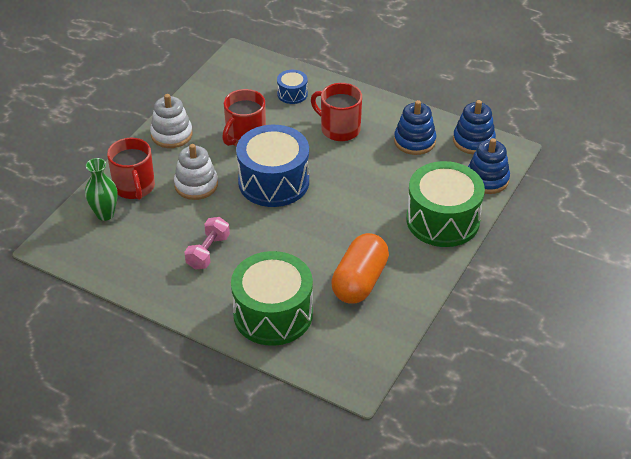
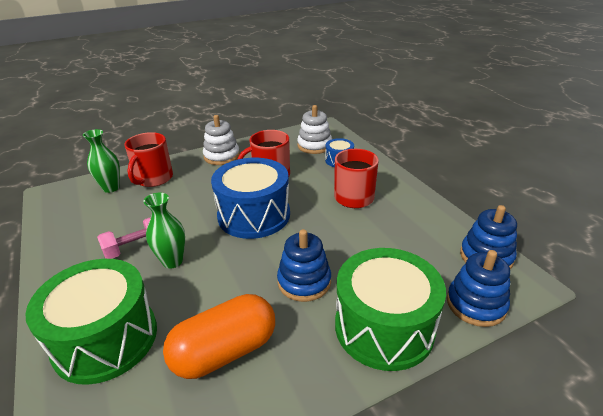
camera: 35 degrees right, 10 degrees down
white stacking toy [174,144,218,200] -> white stacking toy moved to [297,105,332,154]
blue stacking toy [394,100,436,155] -> blue stacking toy moved to [277,229,331,302]
none -> green vase [143,193,185,268]

